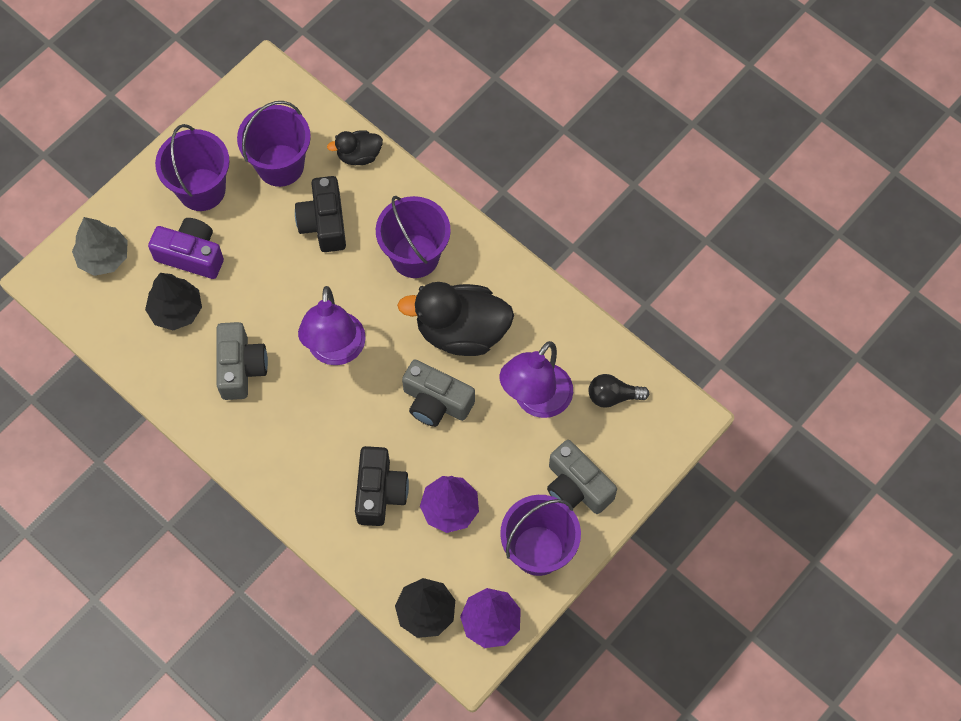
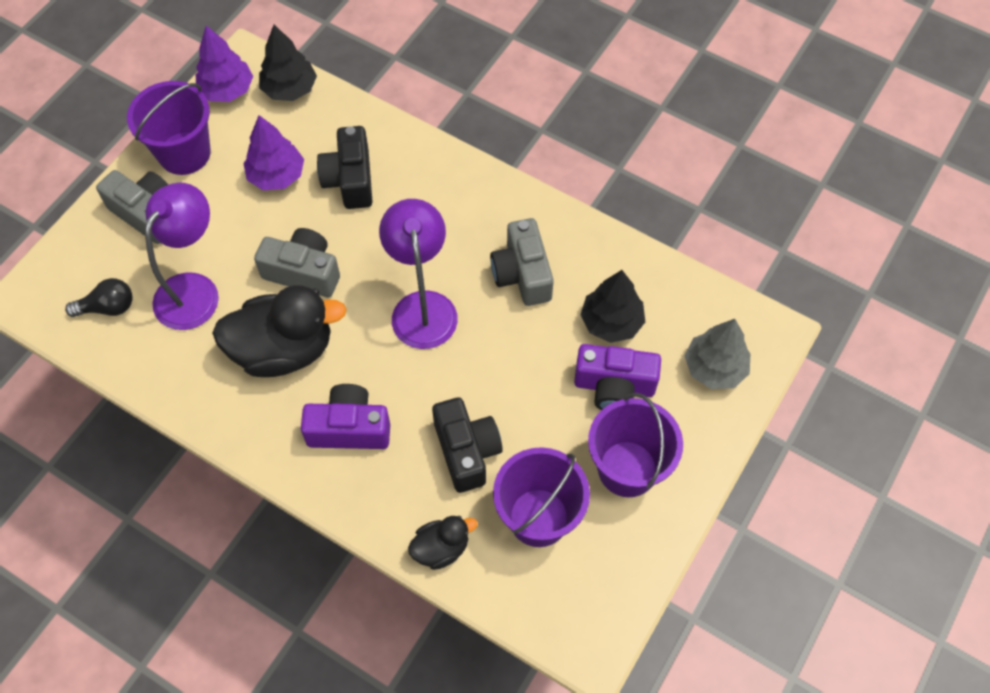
camera: 170 degrees right, 5 degrees down
purple bucket [376,196,451,278] -> purple camera [301,384,390,449]

